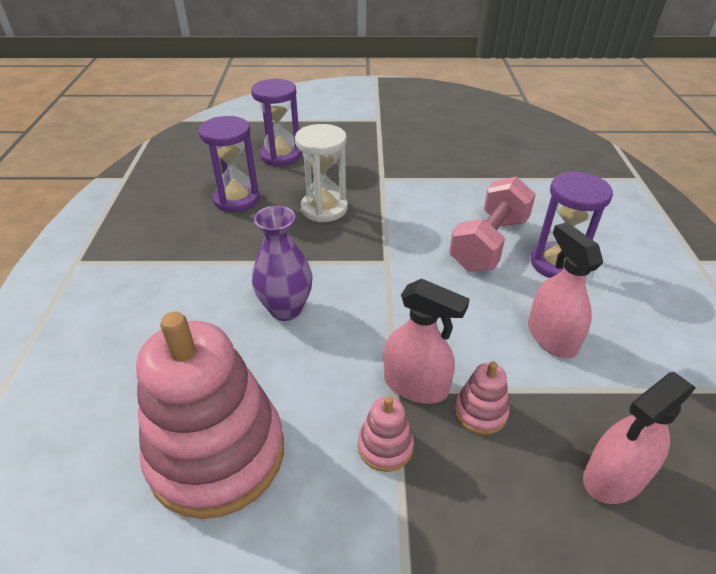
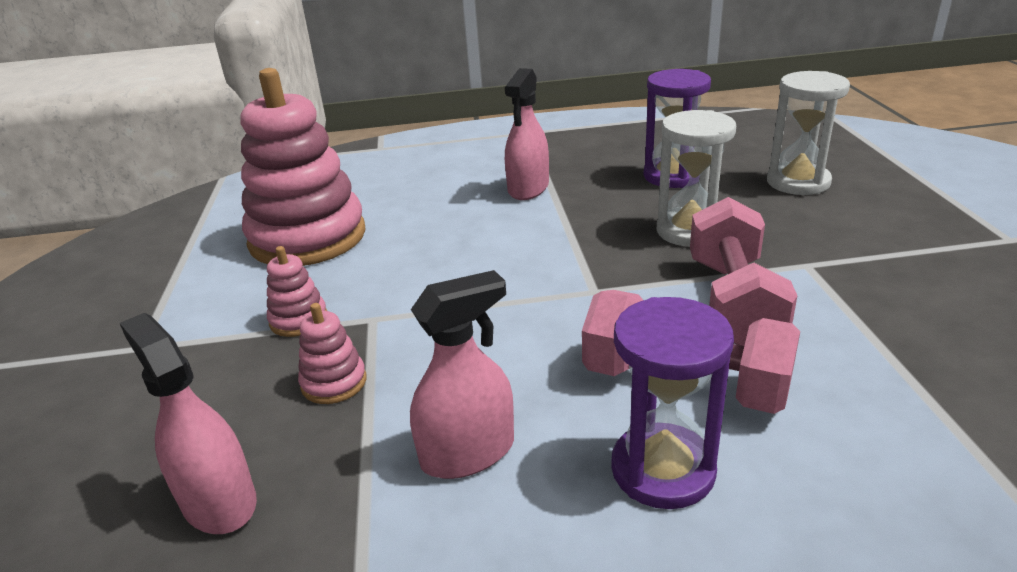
camera: 85 degrees right, 10 degrees down
purple hourglass [251,79,301,166] -> white hourglass [767,71,850,195]
purple vase [252,206,313,321] -> none
pink spray bottle [384,279,470,404] -> pink spray bottle moved to [505,68,549,200]
none -> pink dumbbell [690,197,797,346]

